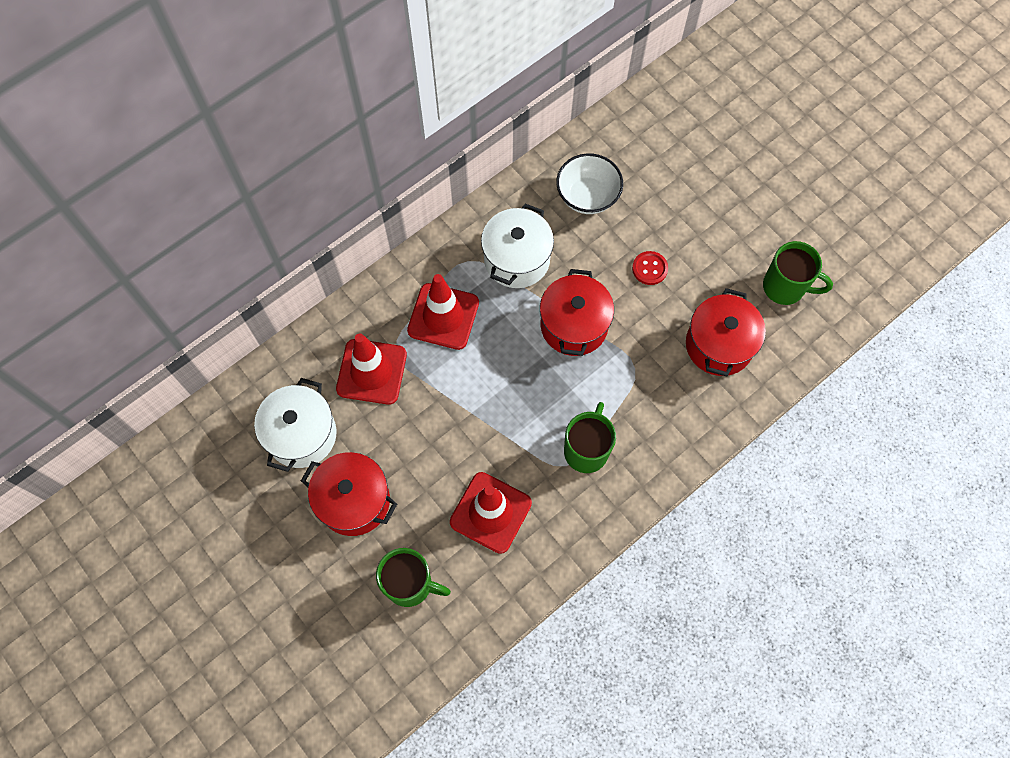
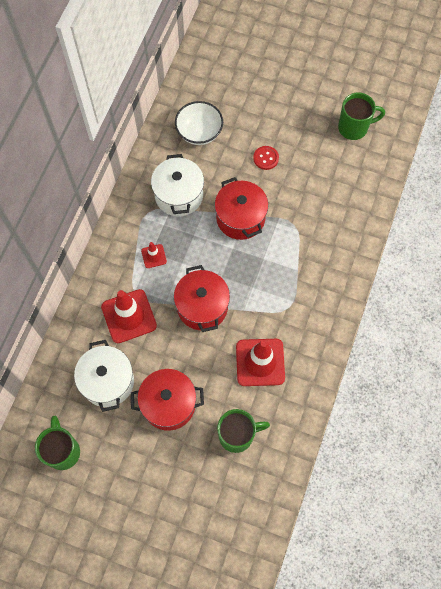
camera: 30 degrees left, 0 degrees up
red traffic cone [407,274,479,350] -> red traffic cone [141,242,167,268], size x0.49
green mug [564,402,616,473] -> green mug moved to [35,416,80,470]
red pot [686,288,766,377] -> red pot moved to [174,265,230,332]

